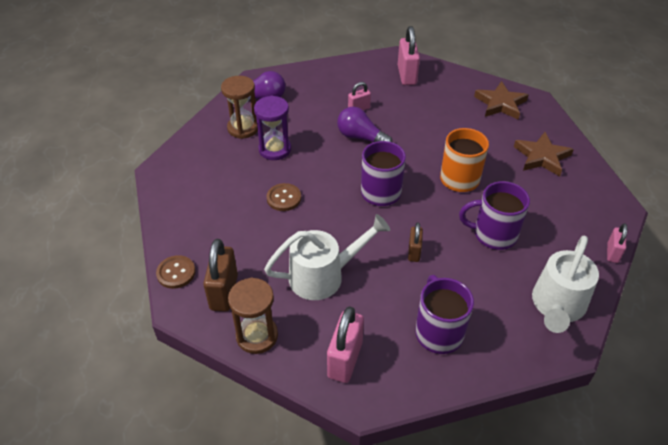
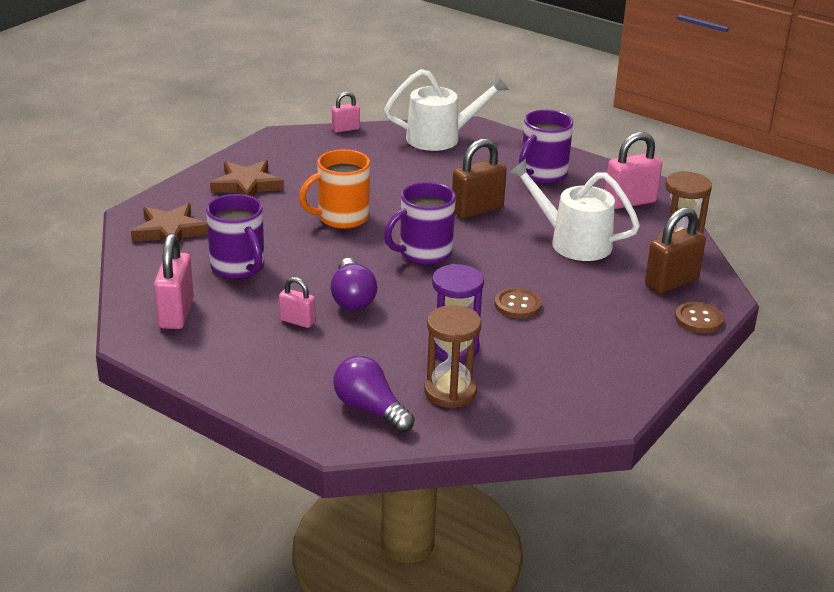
camera: 130 degrees left, 15 degrees down
pink padlock [398,26,420,85] -> pink padlock turned 45 degrees counterclockwise [154,233,194,329]
brown padlock [408,222,423,262] -> brown padlock [452,139,507,219], size x1.74
purple mug [459,181,530,250] -> purple mug moved to [206,194,264,279]

